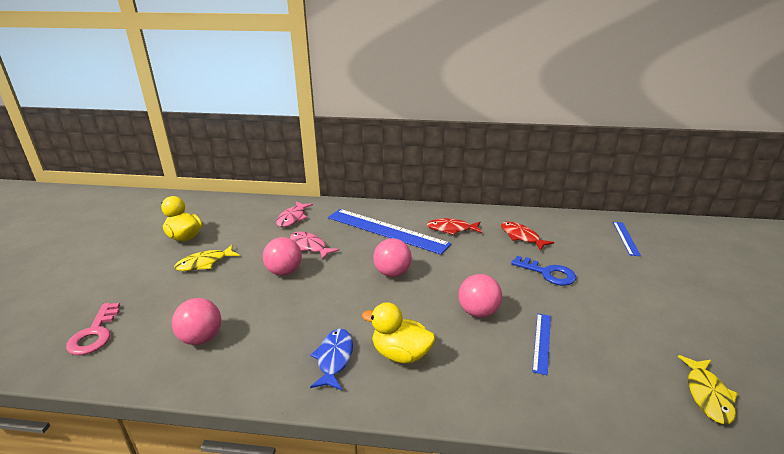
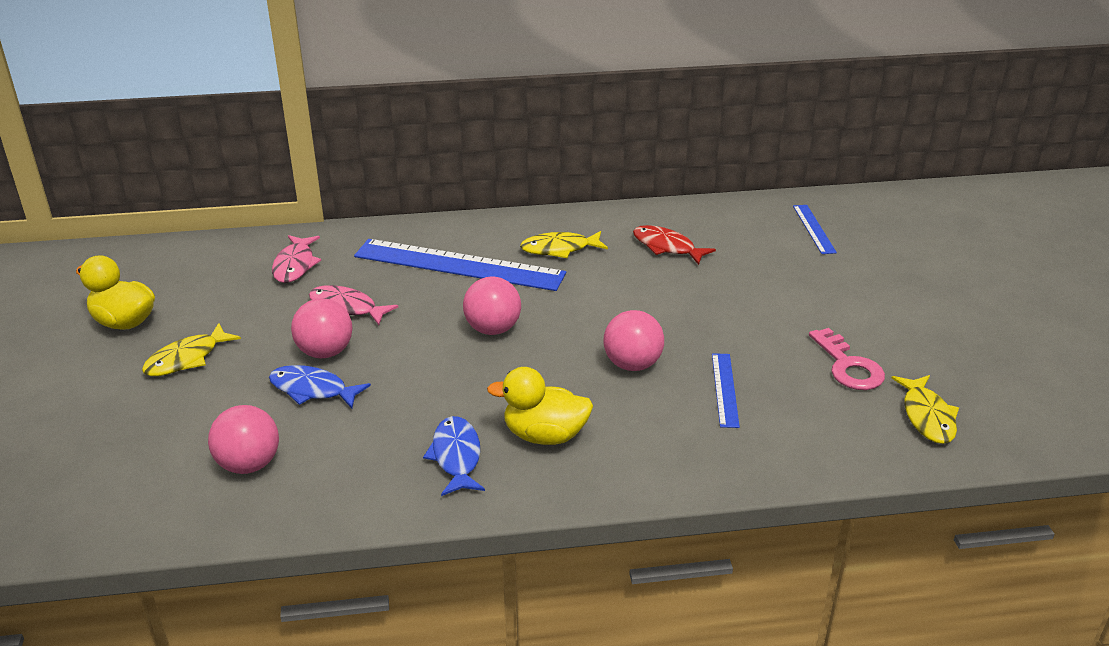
camera: 15 degrees left, 5 degrees up
pink key [66,303,120,355] -> pink key moved to [809,328,885,390]
red fish [427,218,482,235] -> yellow fish [520,231,608,258]
blue key [511,256,576,286] -> none
none -> blue fish [269,365,371,408]

